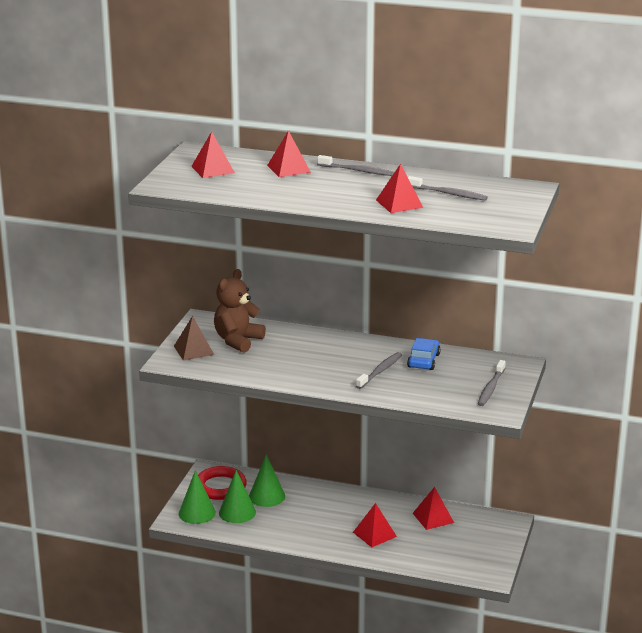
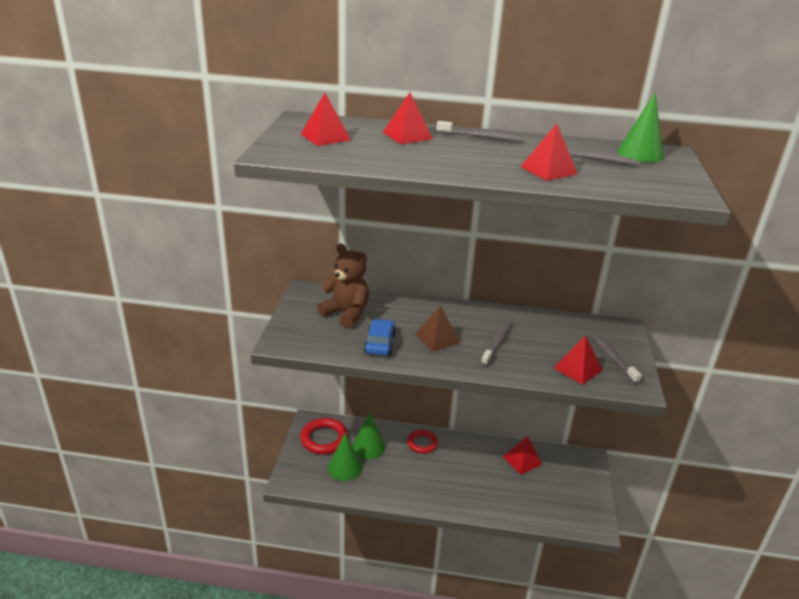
camera: 10 degrees left, 5 degrees up
brown pyramid [174,316,214,361] -> brown pyramid moved to [415,305,460,352]
green cone [179,470,216,524] -> green cone moved to [617,93,664,162]
brown teddy bear [214,269,266,353] -> brown teddy bear turned 105 degrees clockwise [317,244,369,329]
red pyramid [353,503,397,547] -> red pyramid moved to [554,335,602,385]
blue car [407,338,441,370] -> blue car moved to [364,319,396,356]
grey toothbrush [478,360,506,406] -> grey toothbrush turned 150 degrees clockwise [590,332,642,384]
none -> red ring [407,430,438,453]

